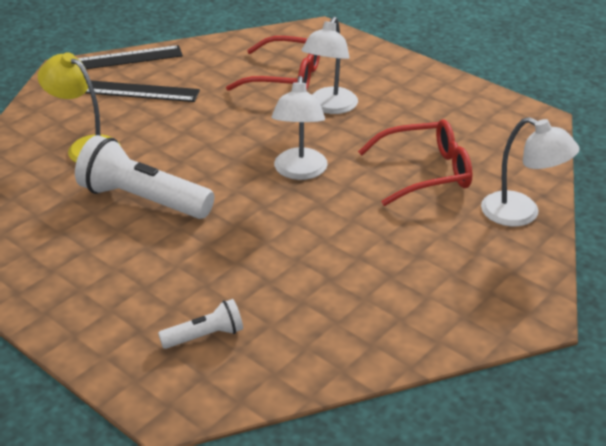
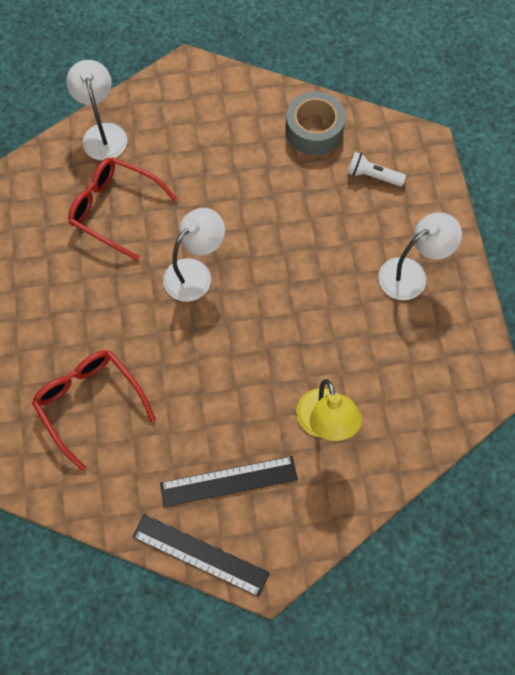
camera: 140 degrees left, 30 degrees up
white flashlight [75,135,214,219] -> none
black ruler [85,81,200,102] -> black ruler turned 60 degrees counterclockwise [160,456,298,507]
white lamp [301,17,358,114] -> white lamp moved to [378,212,462,300]
none -> grey tape [285,91,346,155]

